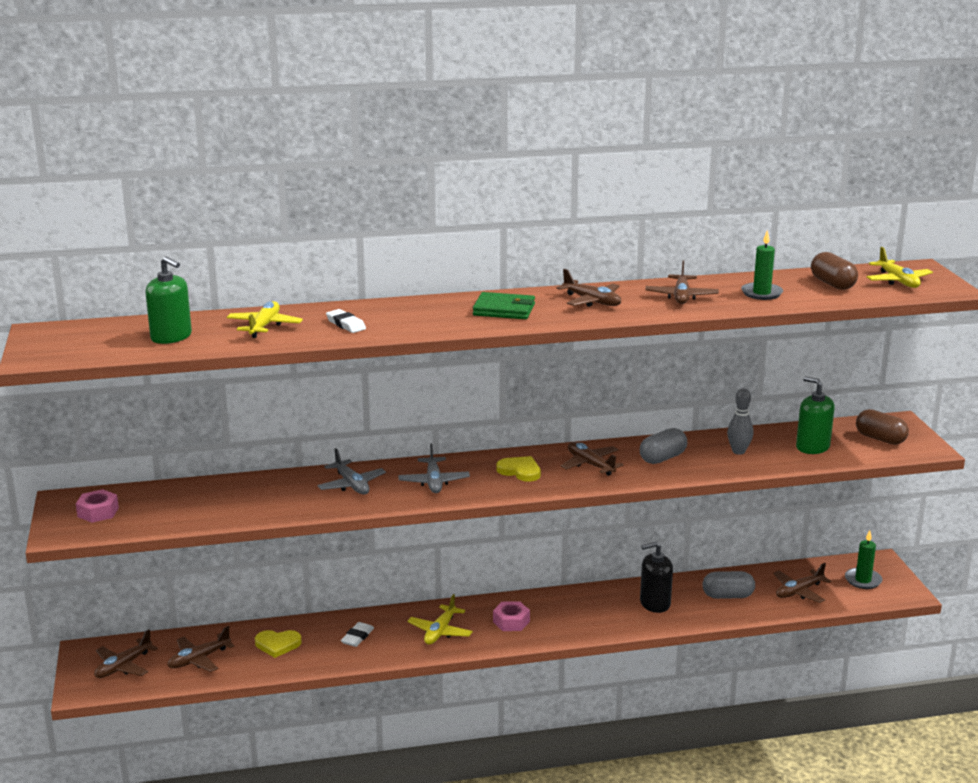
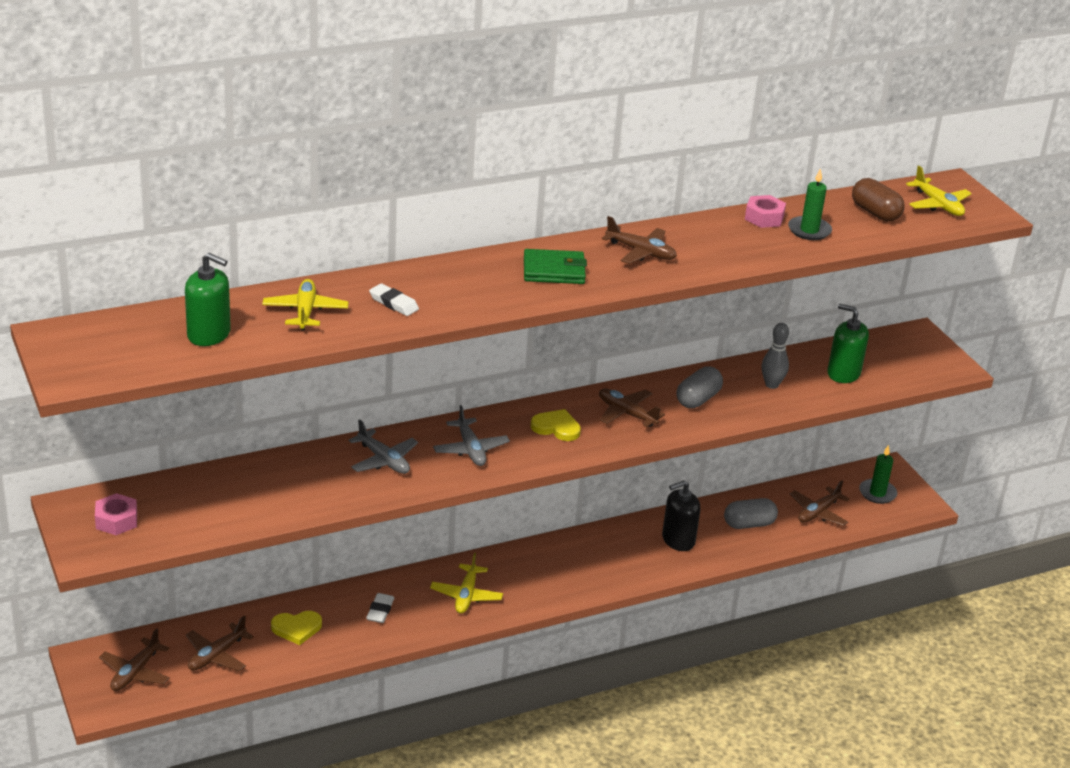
camera: 15 degrees left, 10 degrees up
pink nut [493,601,530,631] -> pink nut moved to [745,195,786,228]
brown plane [646,260,719,304] -> none
brown capsule [856,409,909,445] -> none

